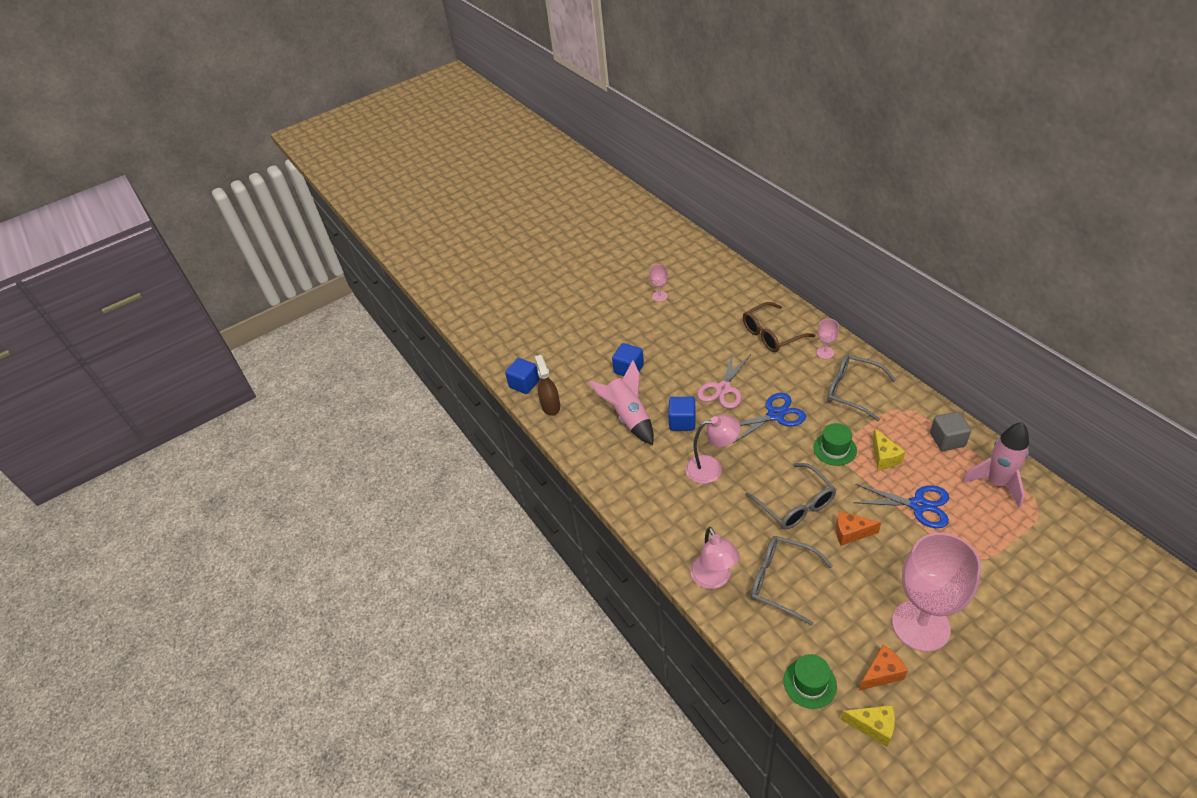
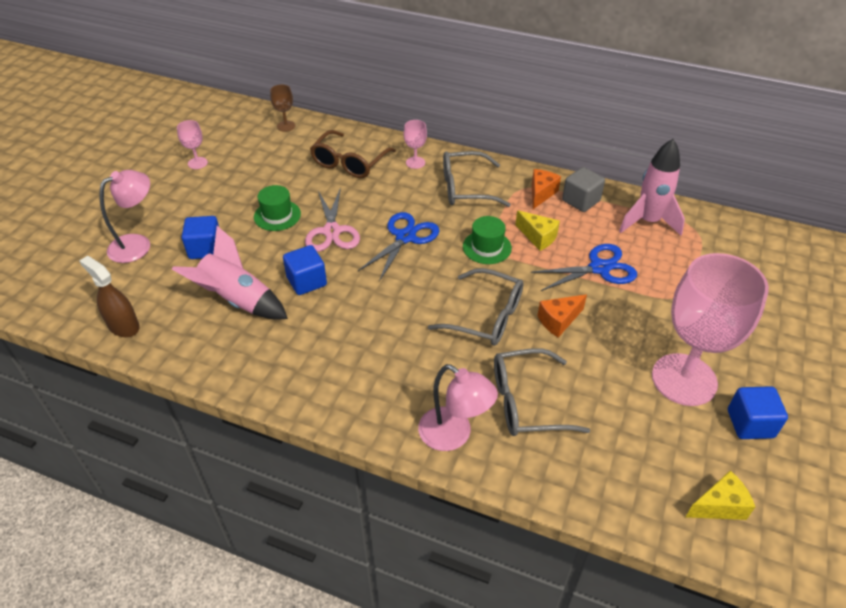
camera: 40 degrees left, 0 degrees up
blue cube [505,358,539,394] -> blue cube moved to [728,386,788,439]
pink lamp [685,414,740,484] -> pink lamp moved to [100,170,150,263]
green hat [784,654,837,709] -> green hat moved to [254,185,301,231]
orange cheese [859,645,908,691] -> orange cheese moved to [532,169,561,209]
none -> brown goblet [270,84,295,132]

